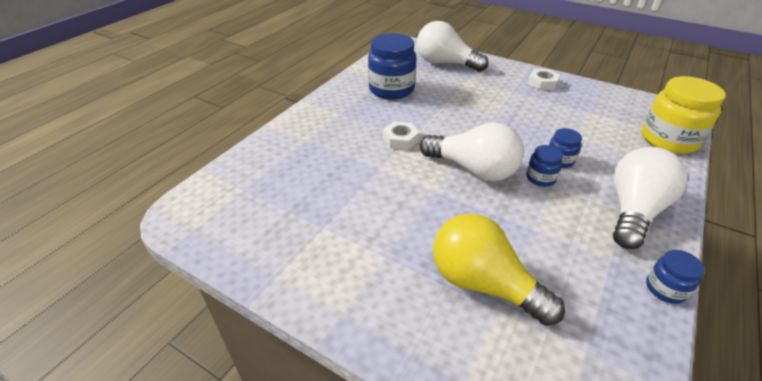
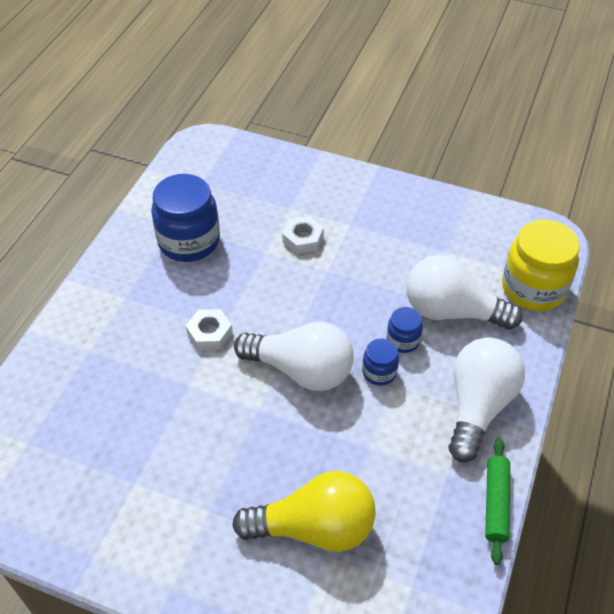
camera: 10 degrees left, 10 degrees up
white light bulb [417,21,489,72] -> white light bulb moved to [406,255,523,330]
yellow light bulb [433,214,565,326] -> yellow light bulb turned 150 degrees clockwise [232,471,376,552]
white nut [528,69,560,90] -> white nut moved to [282,216,324,254]
blue jar [646,250,704,304] -> green rolling pin [485,438,510,565]

